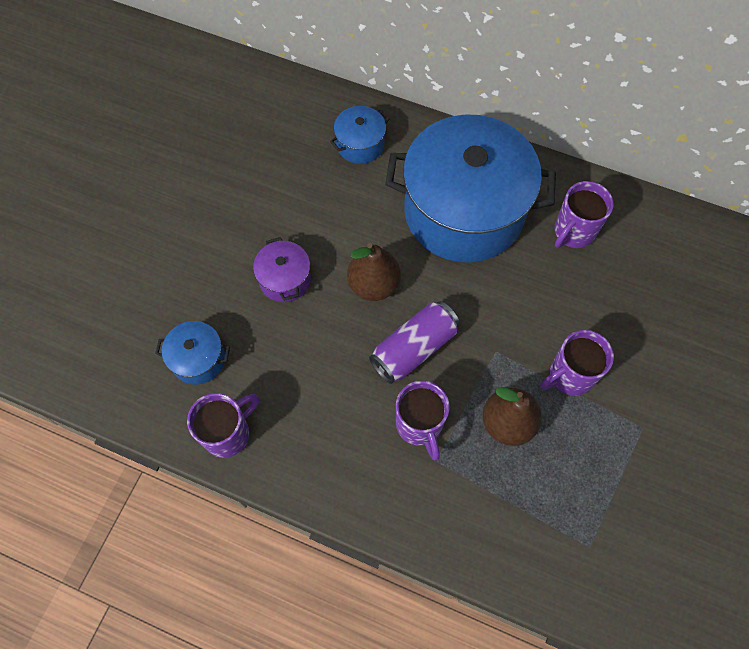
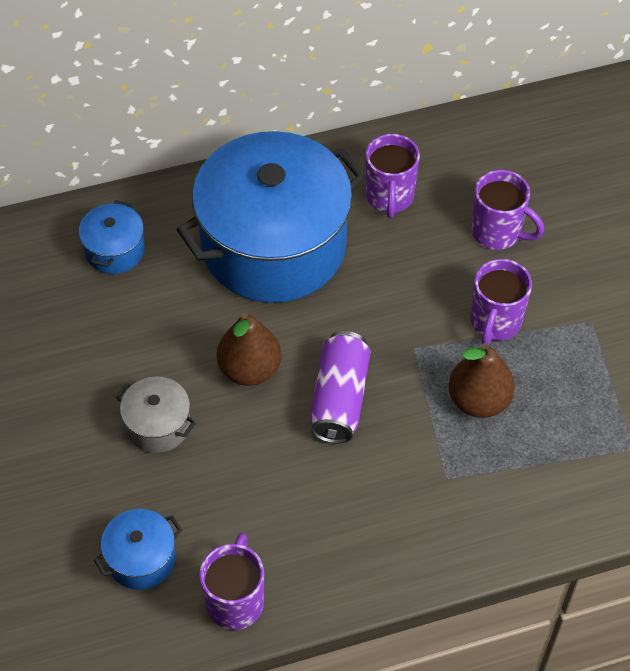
camera: 40 degrees left, 10 degrees down
purple pot [253,237,311,302] -> grey pot [116,376,196,453]
purple mug [396,381,449,460] -> purple mug moved to [471,170,544,250]

